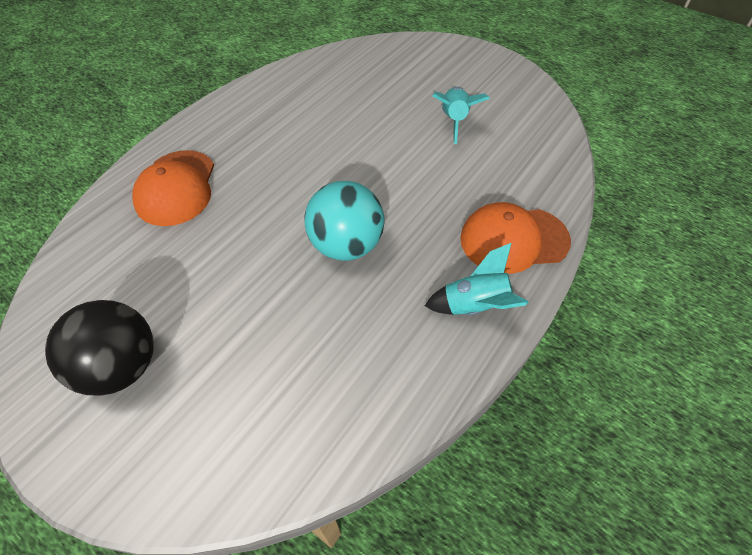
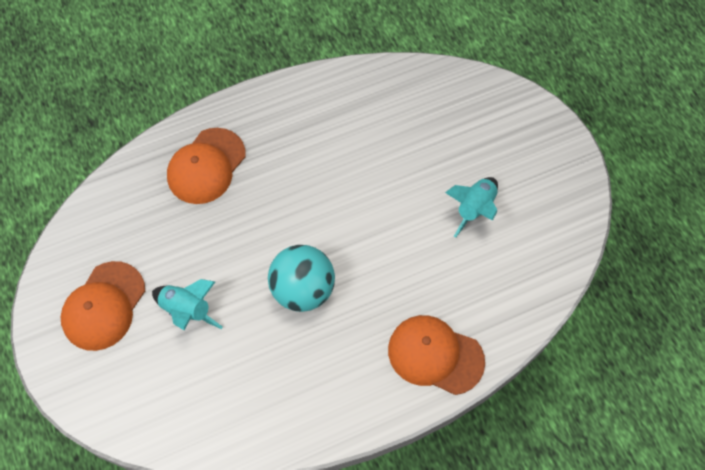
camera: 30 degrees right, 10 degrees up
black ball [45,300,154,396] -> orange cap [61,261,145,351]
turquoise rocket [425,243,529,315] -> turquoise rocket moved to [152,279,223,330]

